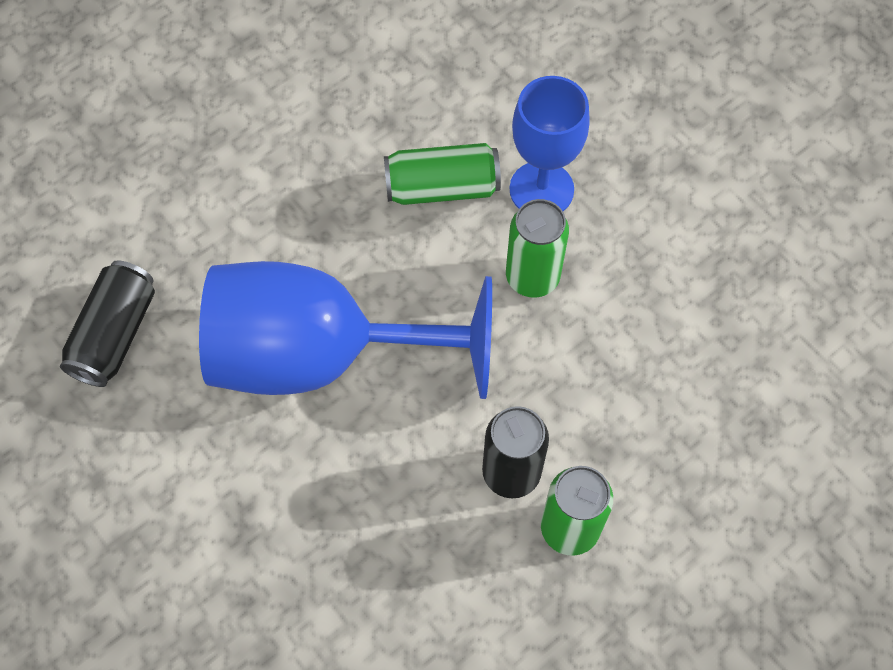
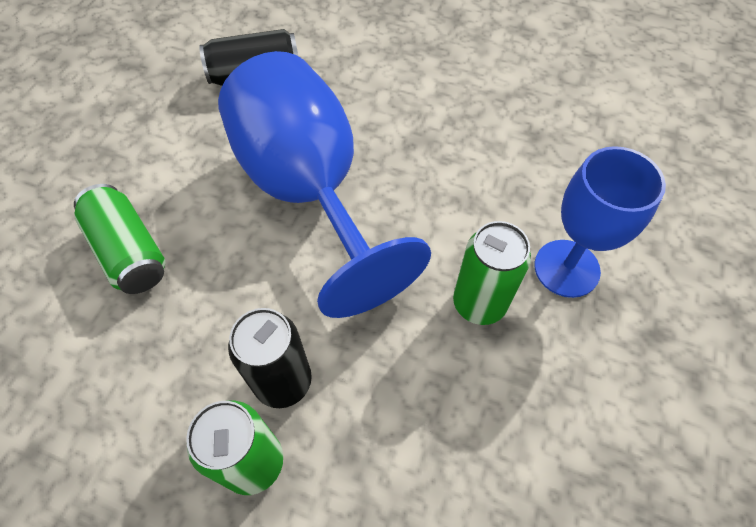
camera: 60 degrees right, 5 degrees down
green can [384,143,501,205] -> green can moved to [74,184,165,294]

